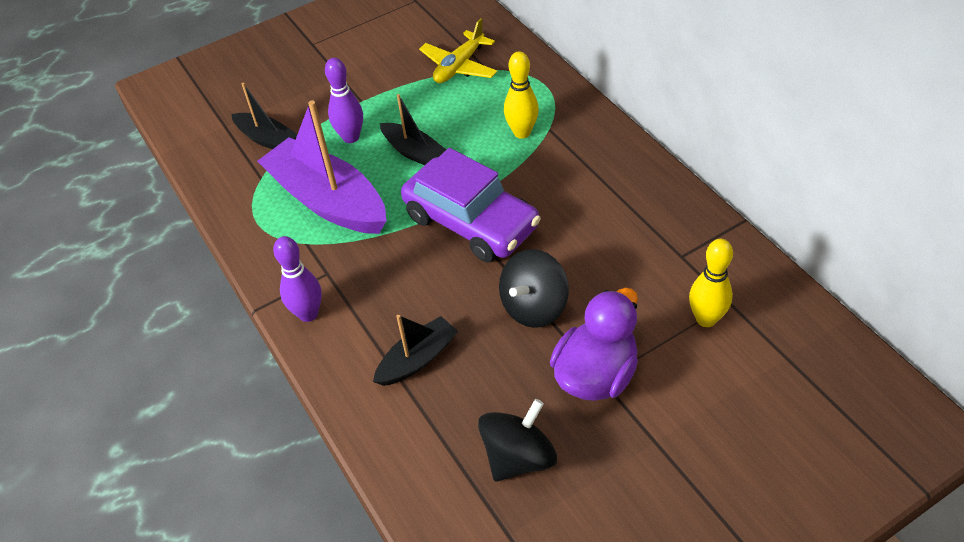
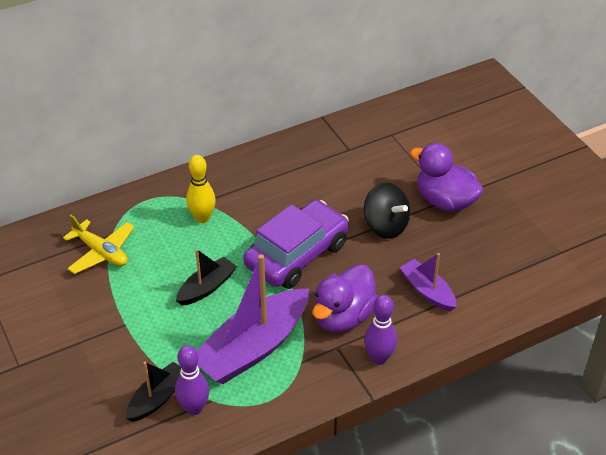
camera: 90 degrees left, 5 degrees down
purple bowling pin [325,58,363,143] -> purple bowling pin moved to [175,345,209,415]
black boat [373,315,458,386] -> purple boat [400,253,457,311]
black spinning top [478,399,557,481] -> none
yellow bowling pin [689,239,733,327] -> none
none -> purple duck [312,264,378,332]

